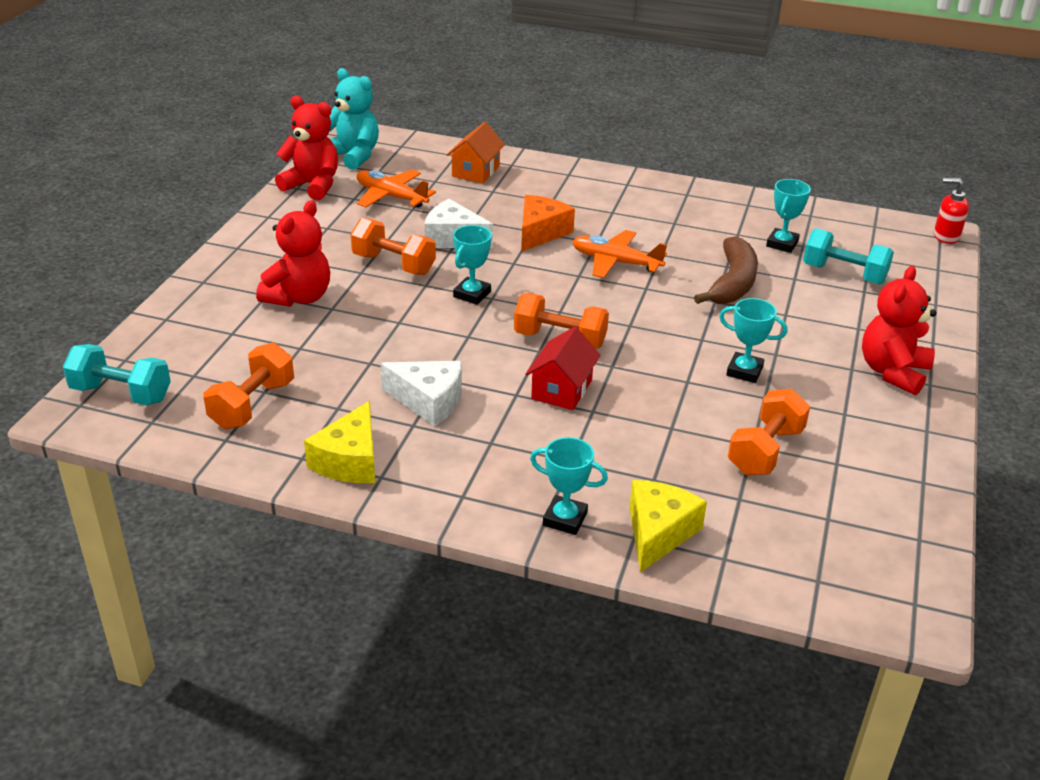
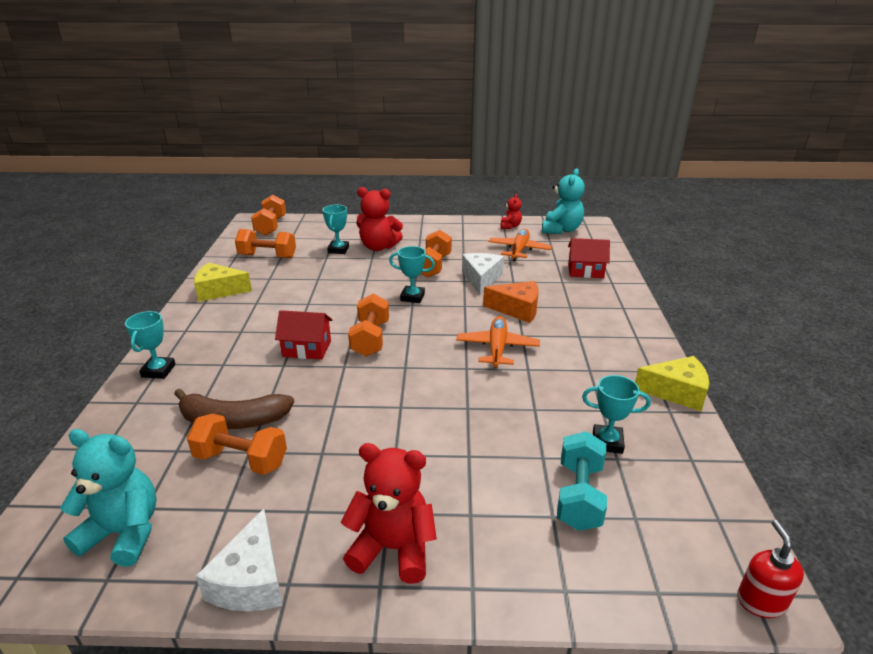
camera: 75 degrees right, 5 degrees down
turquoise dumbbell [63,344,171,405] -> orange dumbbell [251,195,286,236]
red teddy bear [275,96,338,200] -> red teddy bear [500,194,522,229], size x0.54
white cheese [380,361,462,426] -> white cheese moved to [196,509,283,611]
orange house [447,122,505,183] -> red house [568,238,610,278]
yellow cheese [629,480,707,572] -> yellow cheese moved to [635,356,709,411]
brown banana [694,236,758,304] -> brown banana moved to [174,388,294,429]
turquoise trophy [719,298,788,383] -> turquoise trophy moved to [322,205,349,254]
none -> turquoise teddy bear [60,429,157,567]

